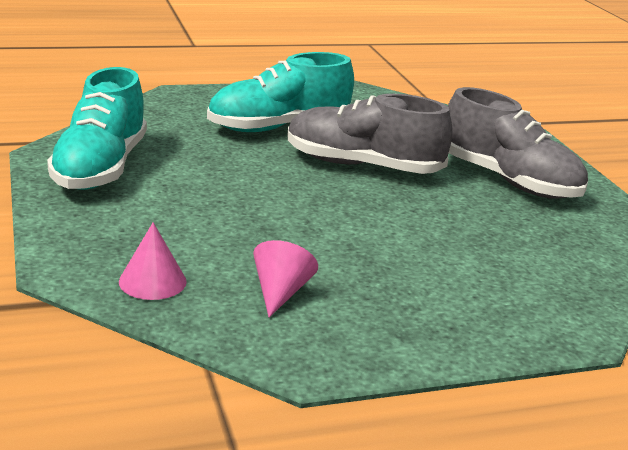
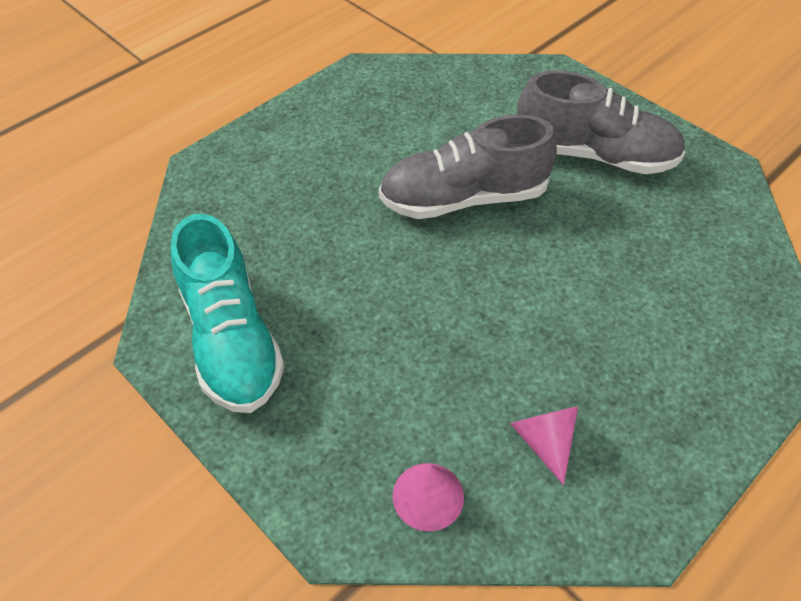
camera: 25 degrees left, 25 degrees up
turquoise shoe [207,52,354,132] -> none

